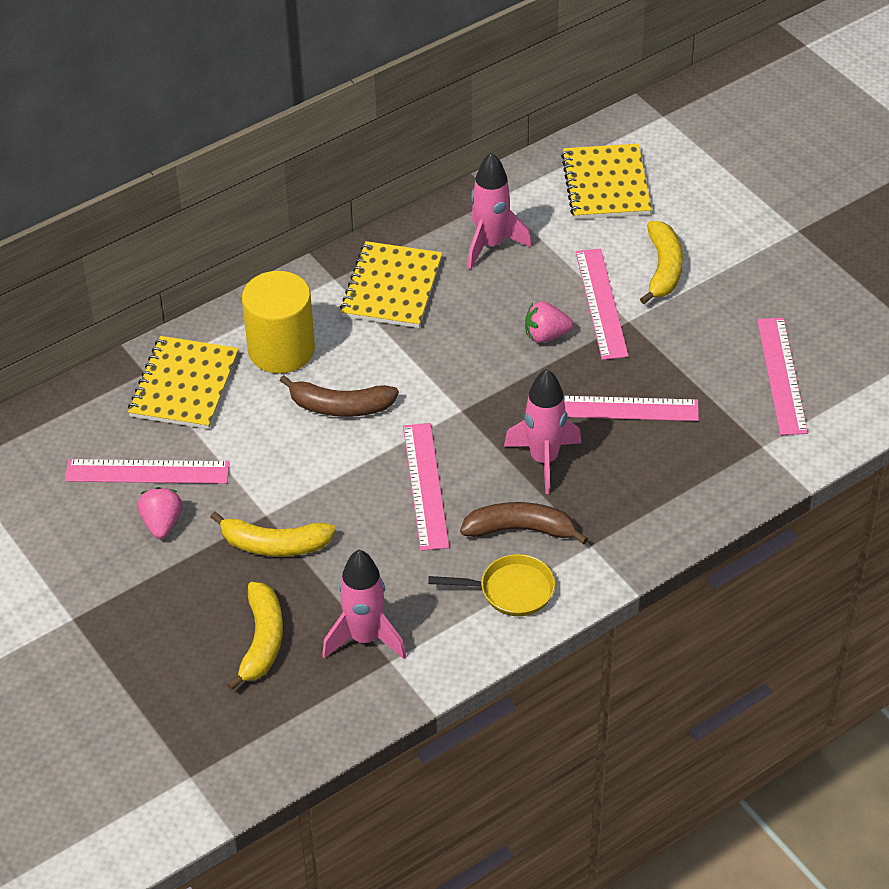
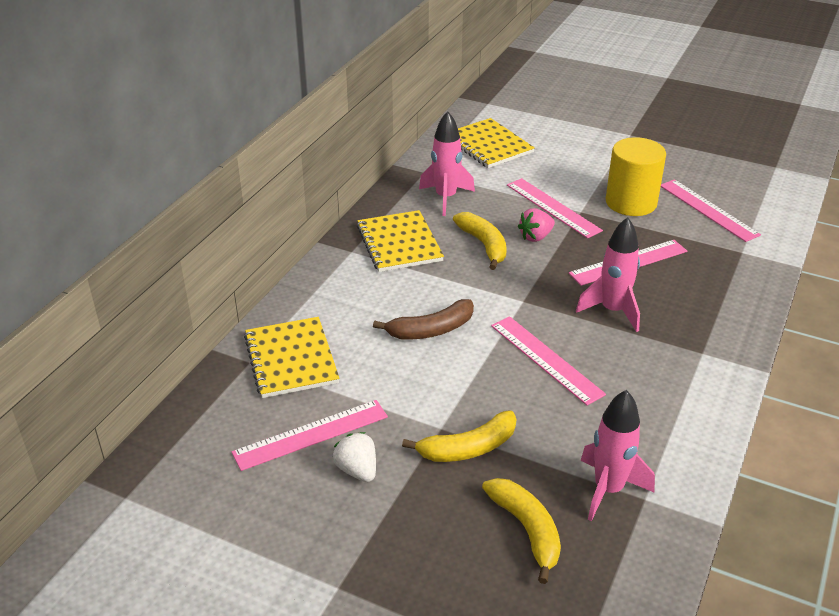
camera: 30 degrees left, 10 degrees down
pink strawberry [138,487,182,539] -> white strawberry [333,432,376,482]
yellow cylinder [242,271,315,373] -> yellow cylinder moved to [606,137,666,216]
yellow pan [428,554,555,616] -> none
brown banana [460,502,588,545] -> none
yellow banana [640,221,683,304] -> yellow banana moved to [453,212,507,270]

